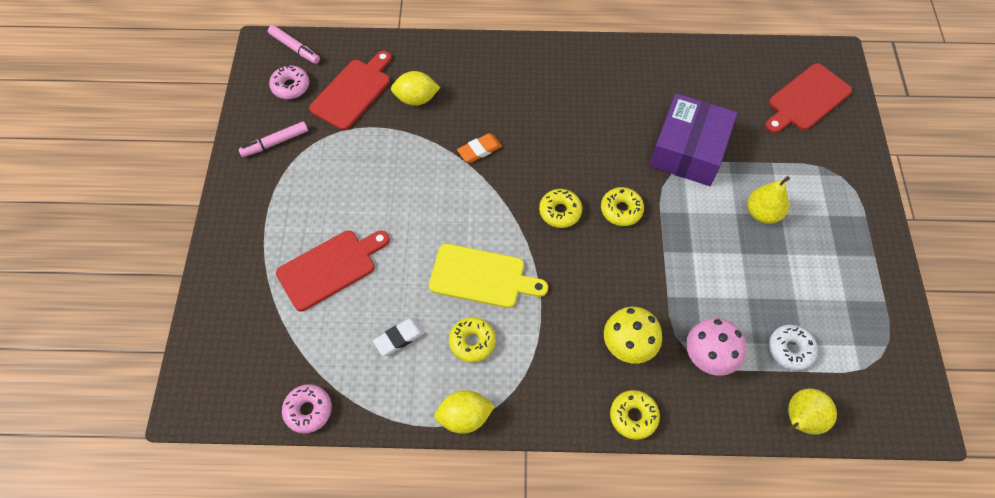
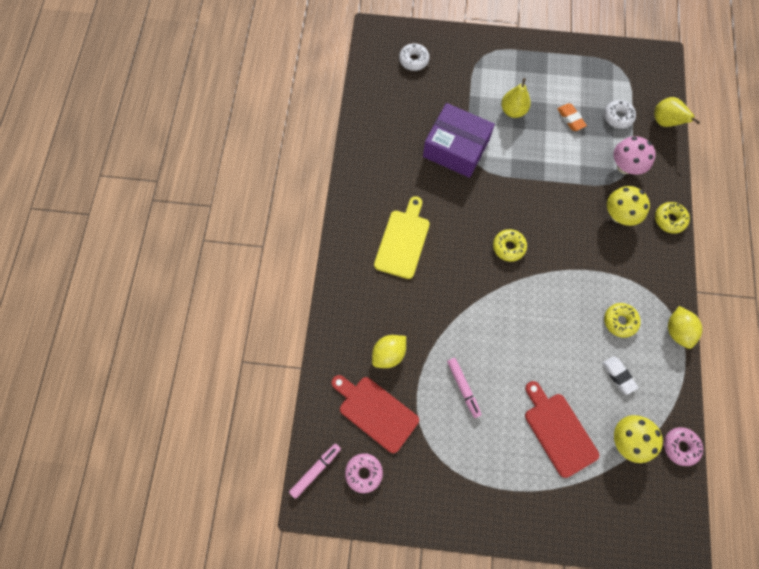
camera: 85 degrees left, 10 degrees up
pink marker [238,121,308,157] -> pink marker moved to [447,358,482,418]
yellow lemon [391,71,440,106] -> yellow lemon turned 45 degrees clockwise [372,335,406,368]
yellow cutting board [429,244,548,308] -> yellow cutting board moved to [374,196,430,279]
orange eraser [457,133,502,163] -> orange eraser moved to [557,104,587,131]
yellow donut [601,187,644,226] -> none
red cutting board [765,63,852,133] -> white donut [399,43,429,71]
none -> yellow mushroom [614,415,663,463]

